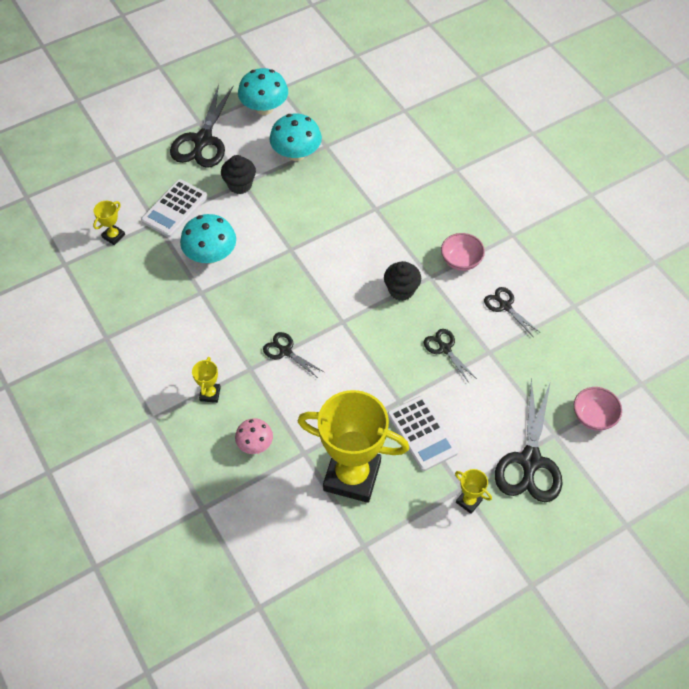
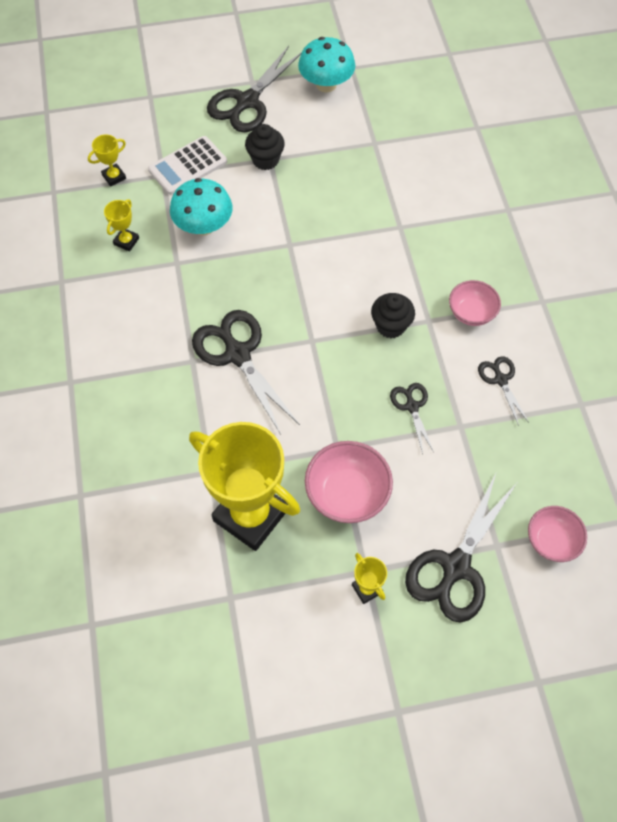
camera: 20 degrees right, 5 degrees up
yellow trophy [192,357,221,403] -> yellow trophy moved to [104,199,139,251]
pink mushroom [235,418,273,454] -> none
black scissors [263,332,324,379] -> black scissors [192,310,300,434], size x1.93
turquoise mushroom [270,114,322,161] -> none
white calculator [388,396,459,471] -> pink bowl [305,441,393,523]

